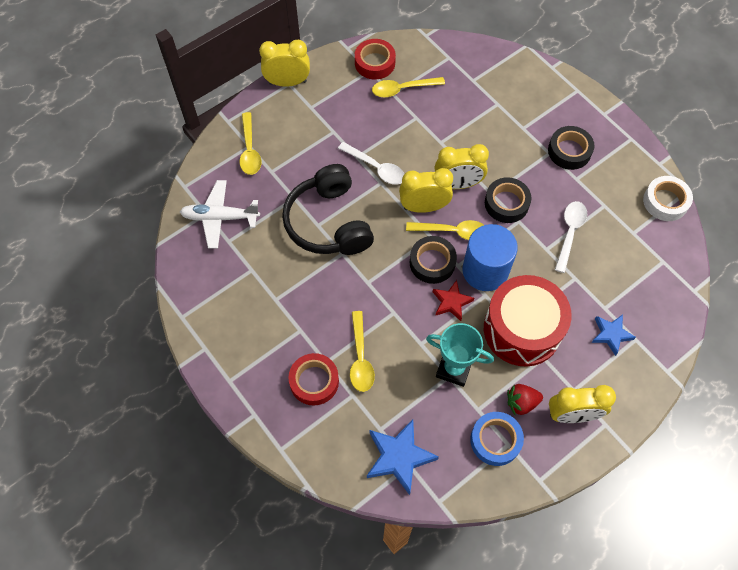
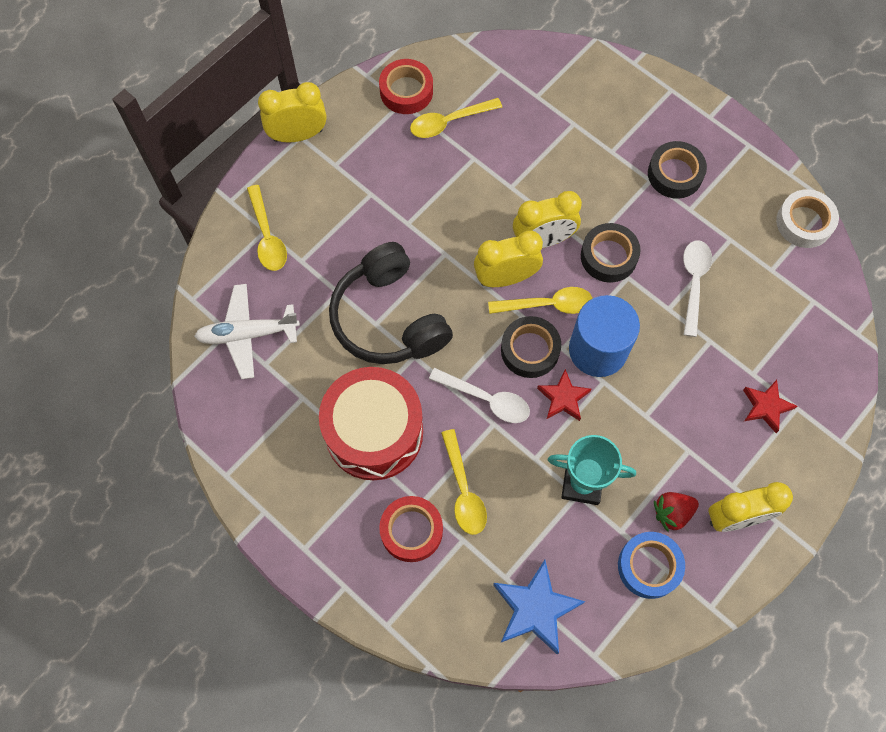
camera: 10 degrees left, 5 degrees up
white spoon [338,142,404,185] -> white spoon moved to [429,368,530,423]
red drum [484,275,572,367] -> red drum moved to [319,367,423,480]
blue star [591,314,636,356] -> red star [743,380,797,433]

